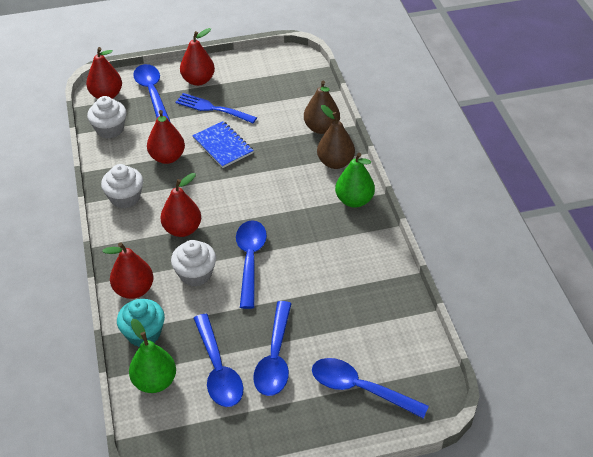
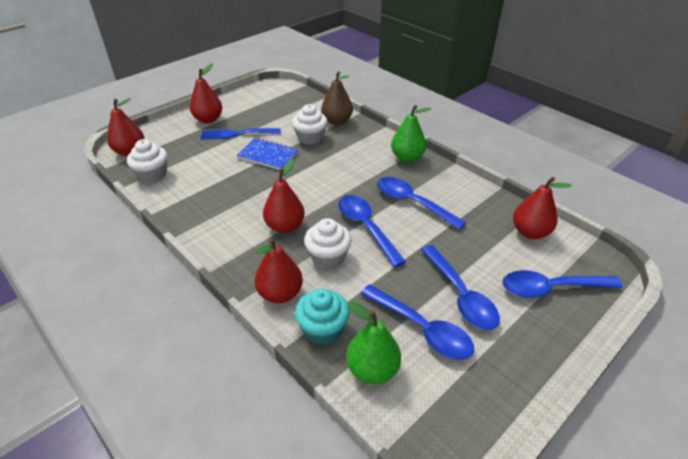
camera: 30 degrees left, 5 degrees down
white cupcake [101,164,143,209] -> white cupcake moved to [292,104,328,145]
blue spoon [133,64,170,121] -> blue spoon moved to [377,177,466,230]
red pear [147,110,185,164] -> red pear moved to [513,177,572,239]
brown pear [317,105,355,169] -> none

